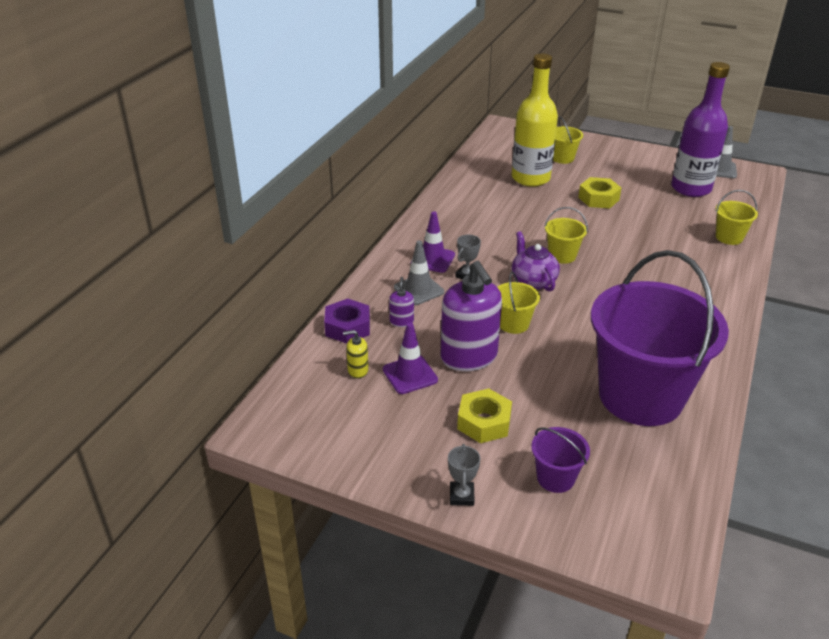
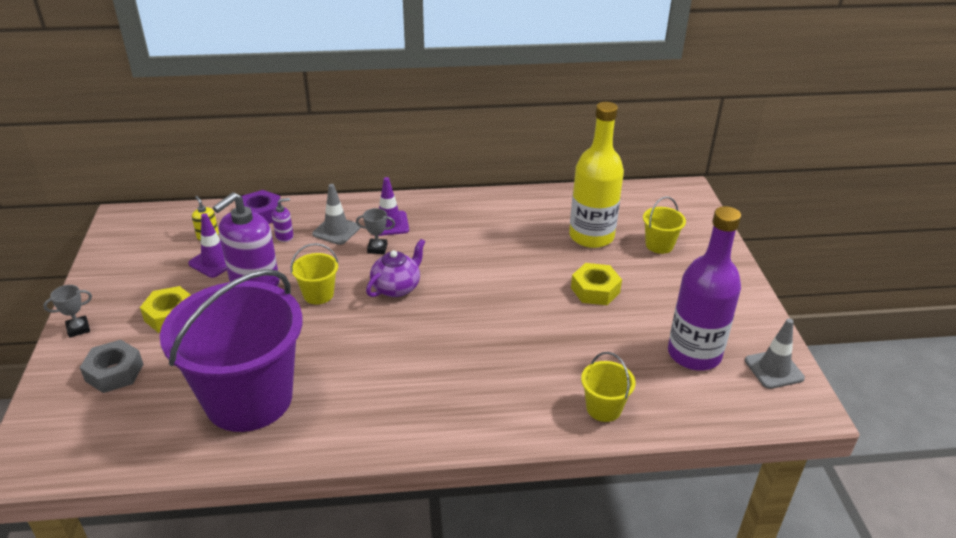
camera: 60 degrees right, 0 degrees up
purple bucket [531,427,590,493] -> grey nut [80,340,143,393]
yellow bucket [544,207,588,264] -> none

